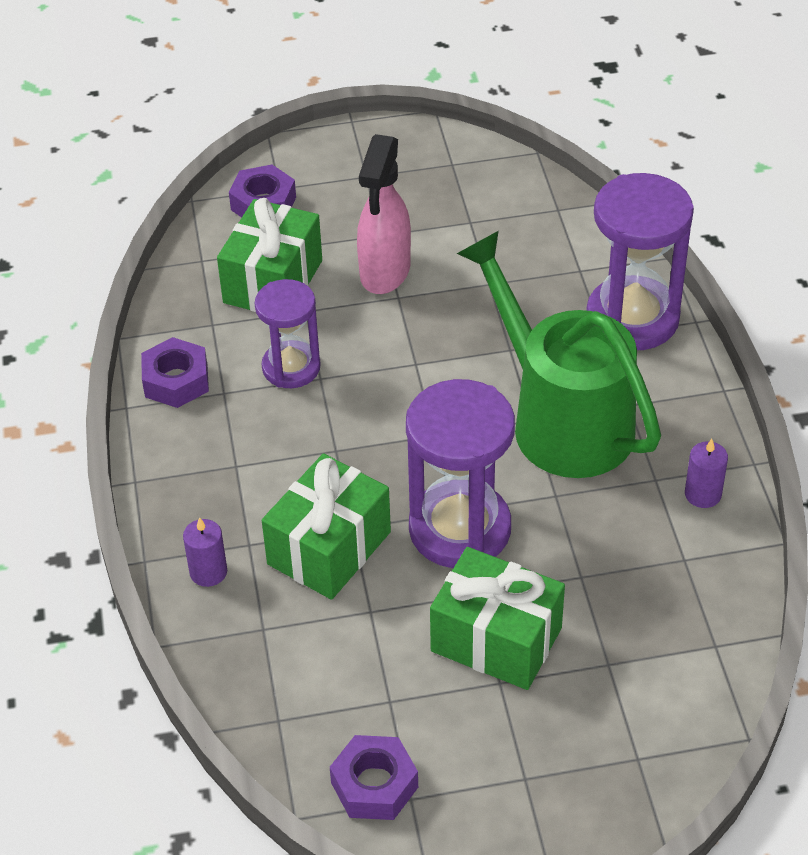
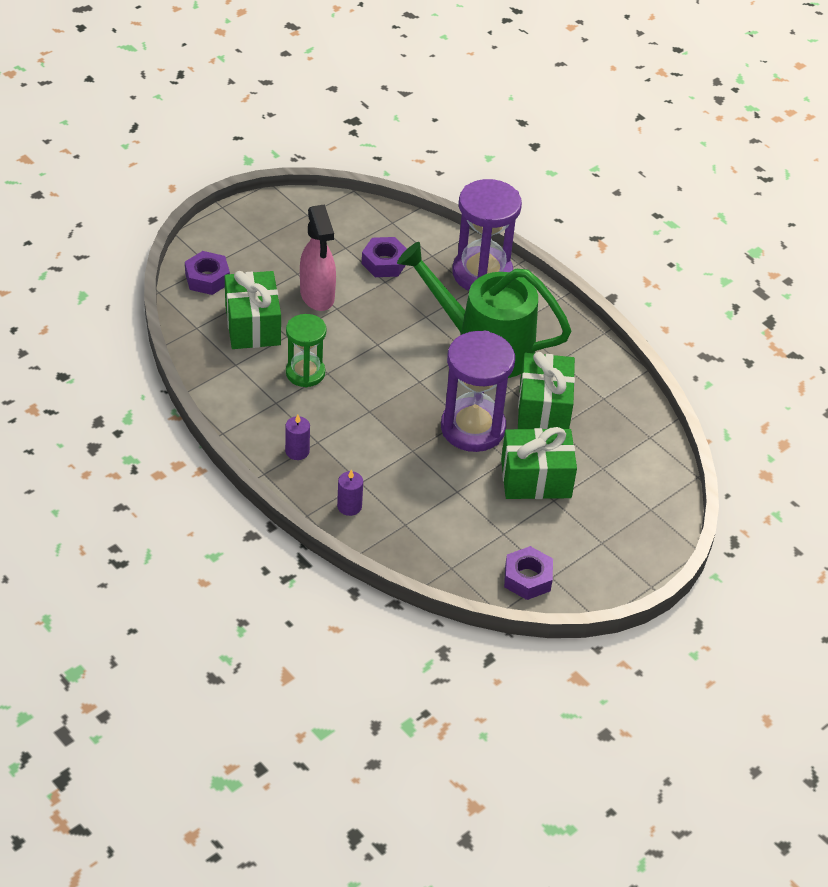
camera: 35 degrees left, 0 degrees up
purple nut [141,337,209,408] -> purple nut moved to [362,237,407,277]
purple hourglass [255,279,321,388] -> green hourglass [286,314,327,388]
green gift [262,453,391,600] -> green gift moved to [518,352,575,429]
purple candle [685,439,728,508] -> purple candle moved to [285,415,310,460]

